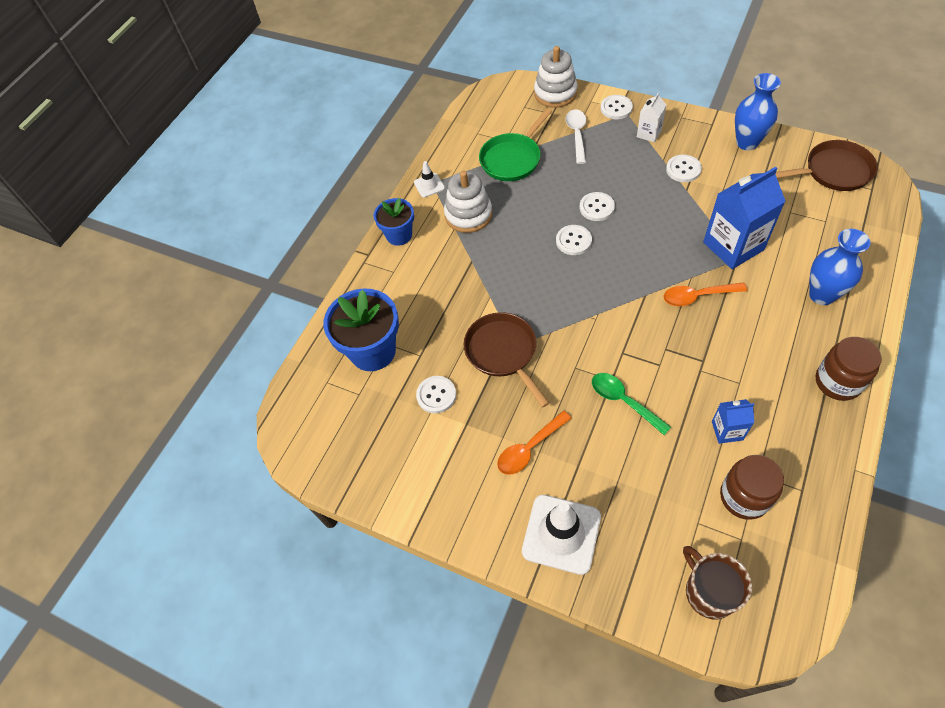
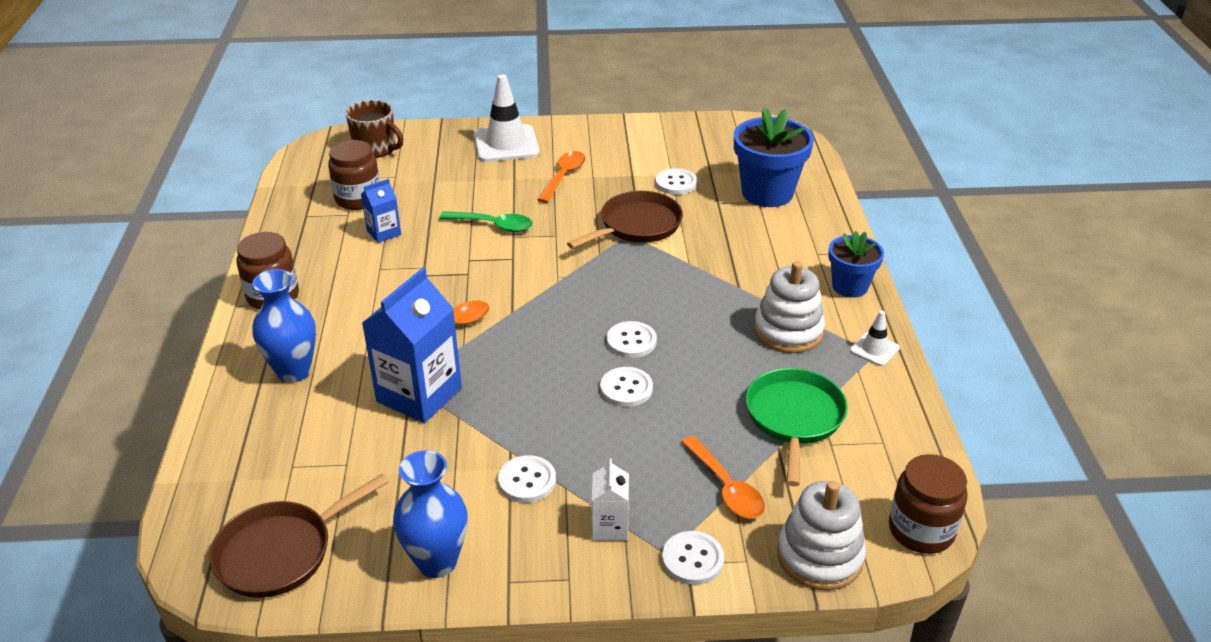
camera: 145 degrees right, 20 degrees down
brown pan [464,312,549,408] -> brown pan turned 75 degrees counterclockwise [567,191,683,249]
white spoon [566,109,586,164] -> orange spoon [681,436,765,519]
none -> brown jar [889,454,968,554]

